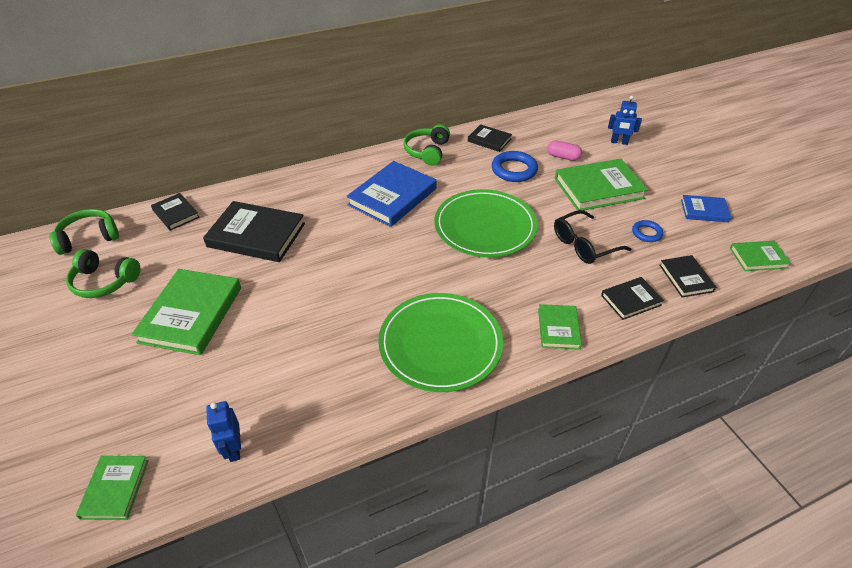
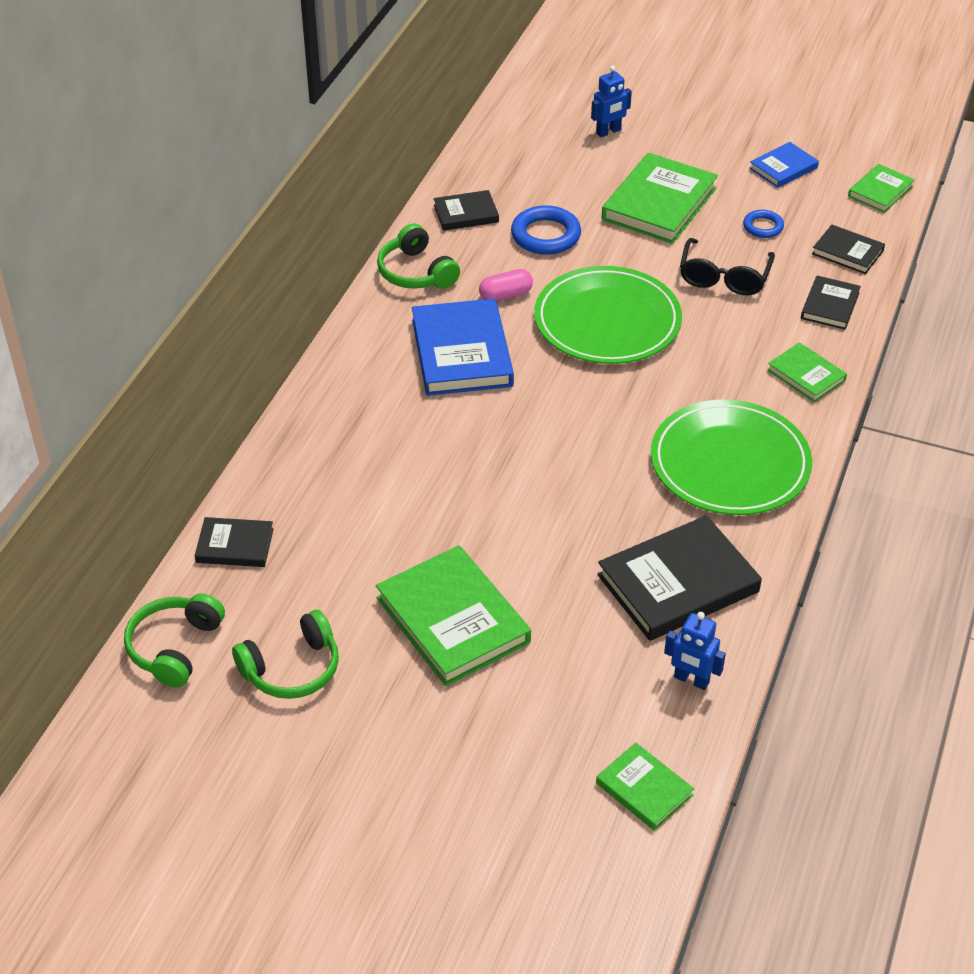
camera: 45 degrees left, 0 degrees up
black book [203,201,305,262] -> black book moved to [597,515,762,641]
pink capsule [547,140,582,161] -> pink capsule moved to [479,269,533,301]

